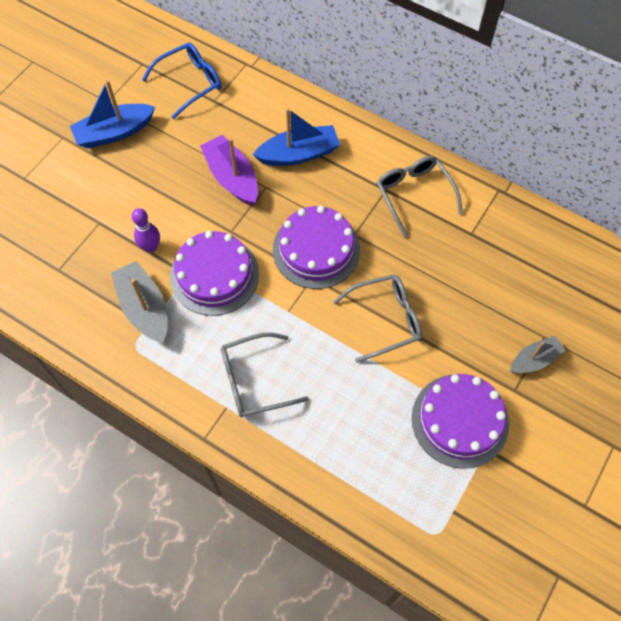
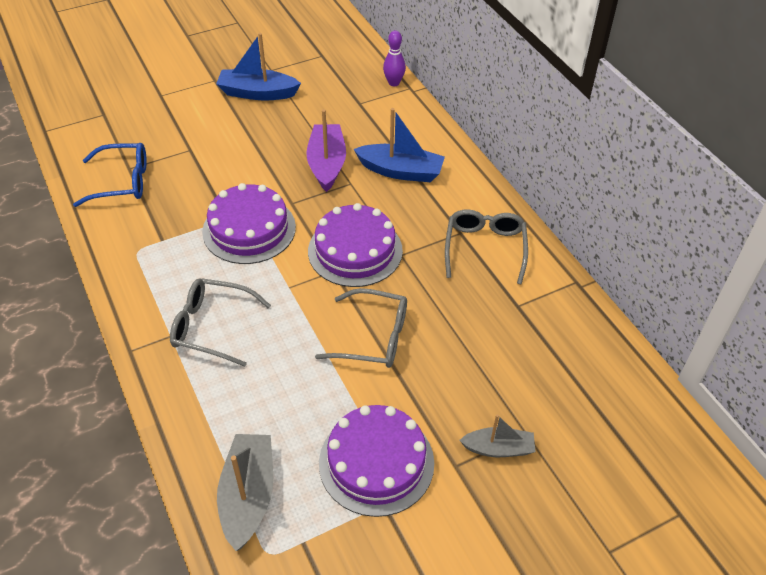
camera: 30 degrees right, 15 degrees down
grey boat [111,261,168,343] -> grey boat moved to [217,434,273,551]
purple bowling pin [132,208,160,252] -> purple bowling pin moved to [383,30,406,86]
blue glasses [142,43,221,119] -> blue glasses moved to [73,143,147,207]

